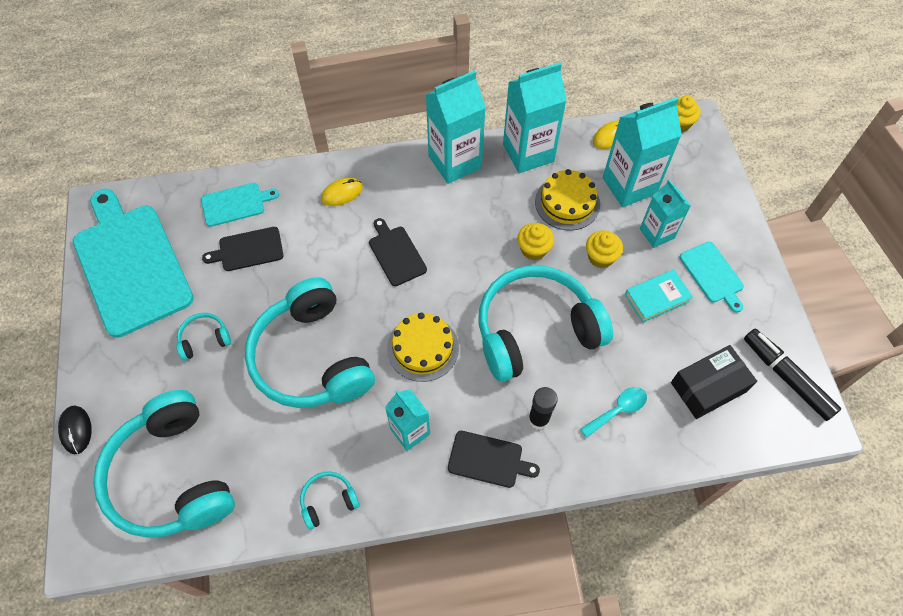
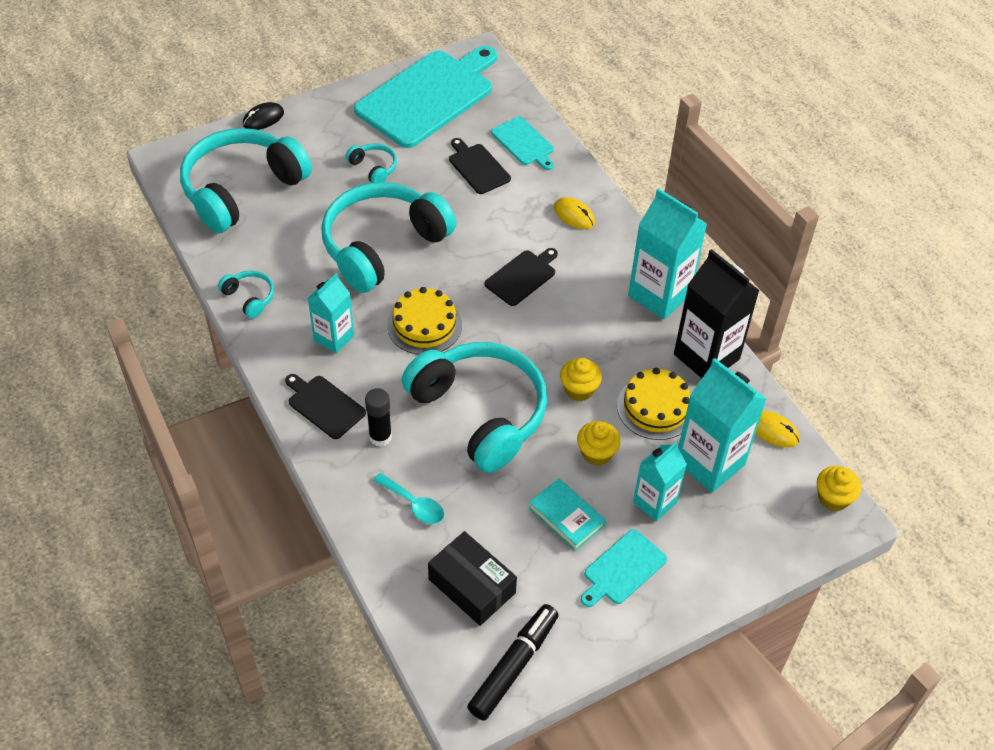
camera: 70 degrees right, 10 degrees down
black cutting board [448,431,540,488] -> black cutting board turned 135 degrees clockwise [285,374,366,439]
turquoise carton [503,63,567,173] -> black carton [674,249,760,378]

